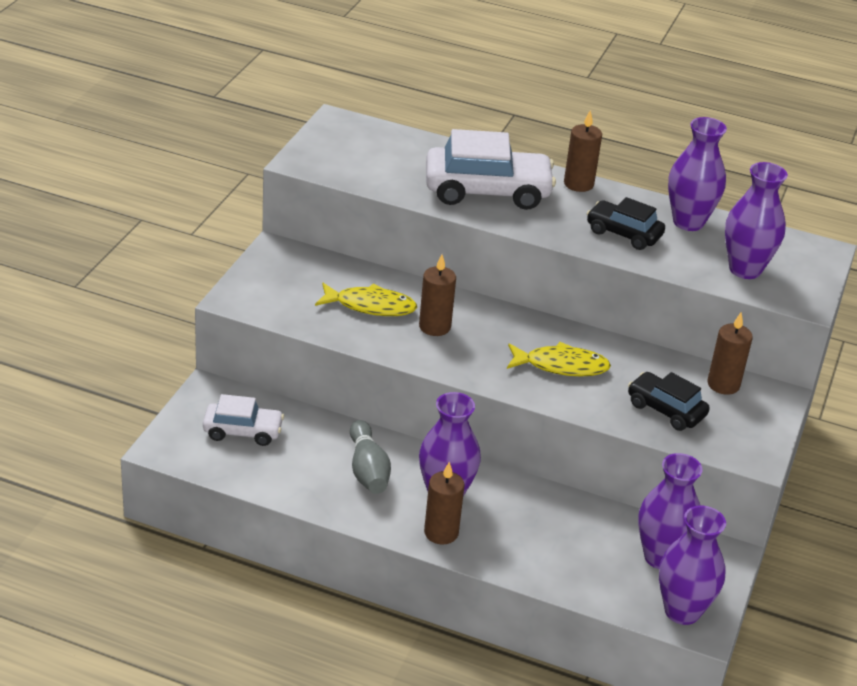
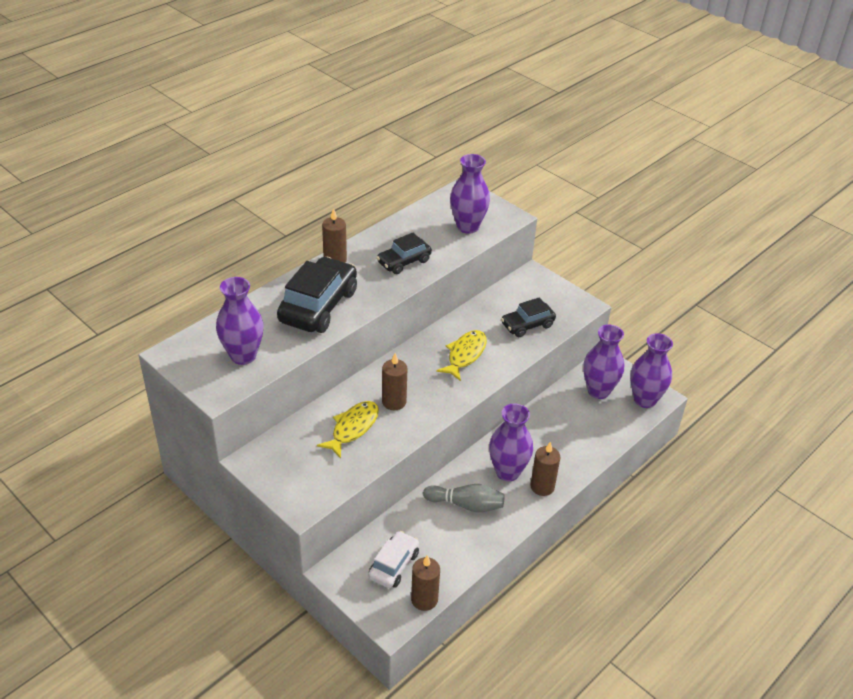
camera: 65 degrees left, 5 degrees up
white car [426,129,556,210] -> black car [277,257,357,333]
purple vase [668,117,727,231] -> purple vase moved to [216,277,264,365]
brown candle [707,313,753,395] -> brown candle moved to [411,555,440,611]

